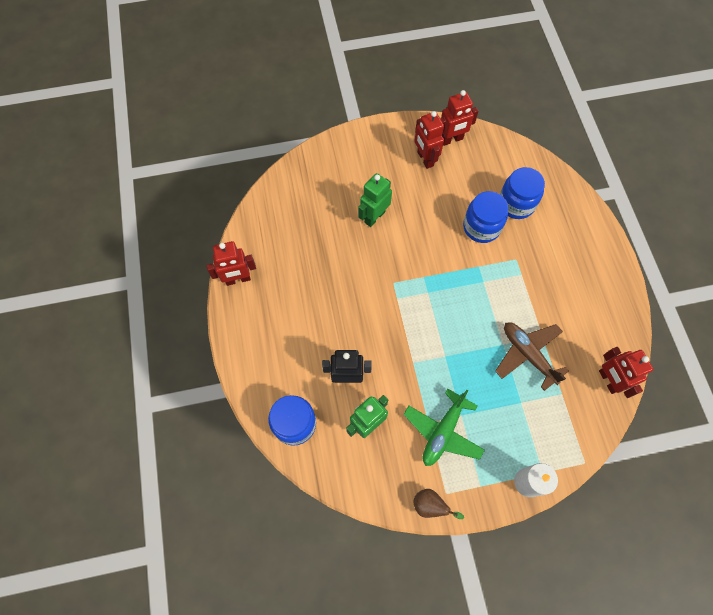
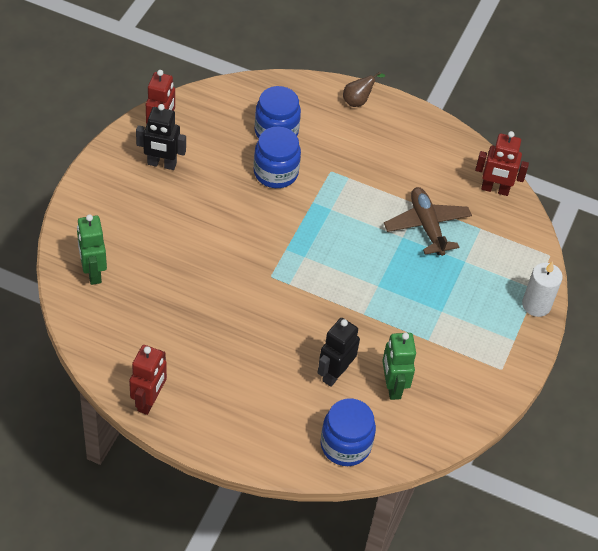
camera: 60 degrees left, 15 degrees down
green robot [358,173,392,227] -> green robot moved to [77,214,107,285]
green plane [403,389,485,466] -> none
red robot [414,111,444,169] -> black robot [136,104,186,170]
brown pear [414,489,464,519] -> brown pear moved to [343,72,385,107]
brown plane [495,322,569,391] -> brown plane turned 75 degrees clockwise [384,187,472,256]

